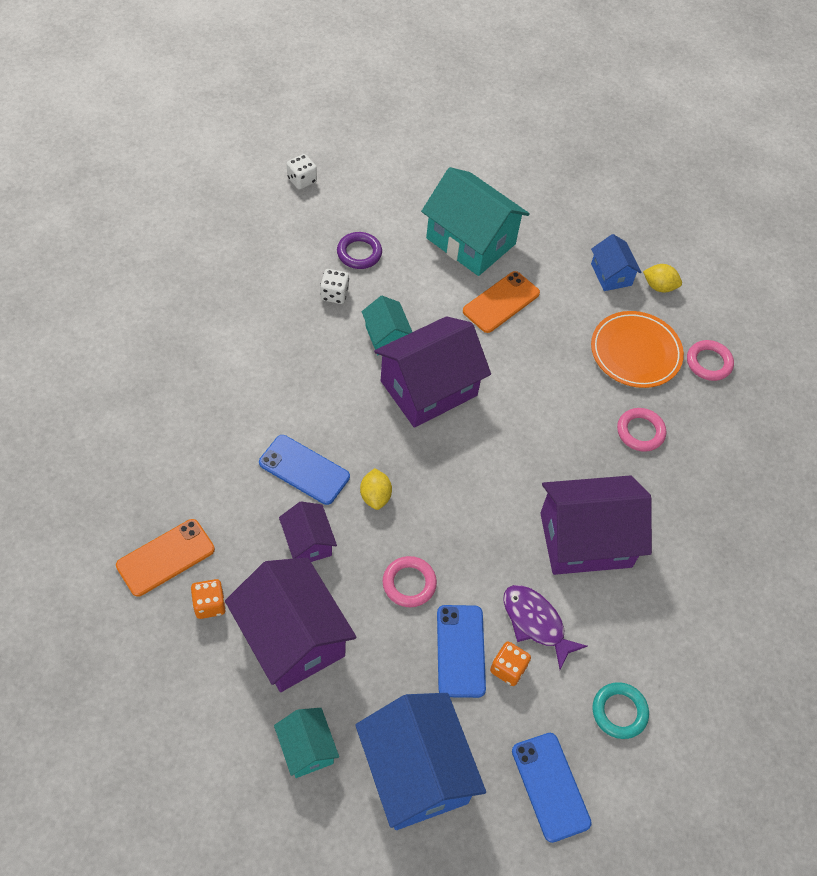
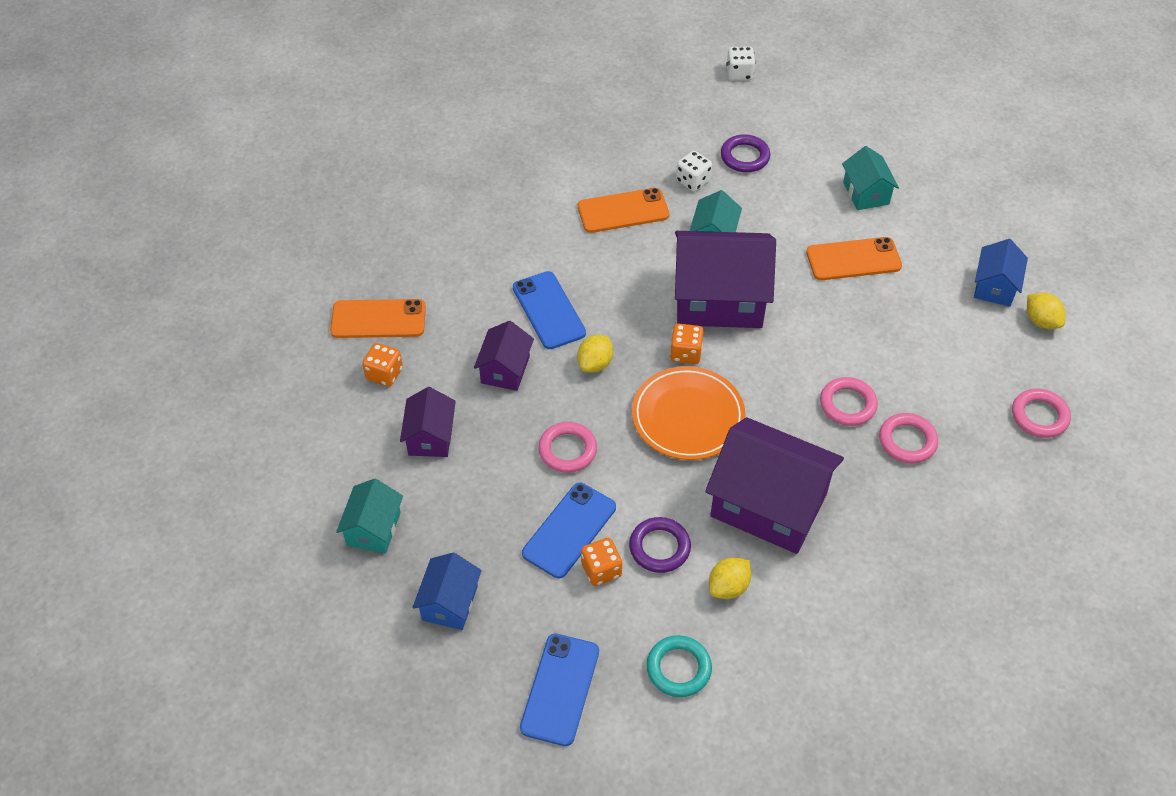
camera: 40 degrees right, 5 degrees down
purple house [225,557,357,692] -> purple house [400,387,456,457], size x0.52
blue house [355,693,486,830] -> blue house [413,553,482,630], size x0.52
turquoise house [421,167,530,276] -> turquoise house [842,146,899,210], size x0.52
purple fish [503,585,588,670] -> purple ring [629,517,691,573]
orange plate [591,311,684,388] -> orange plate moved to [632,366,746,460]
none -> orange phone [578,188,669,233]
none -> orange dice [670,324,704,364]
none -> yellow lemon [709,557,751,599]
none -> pink ring [820,377,878,426]

